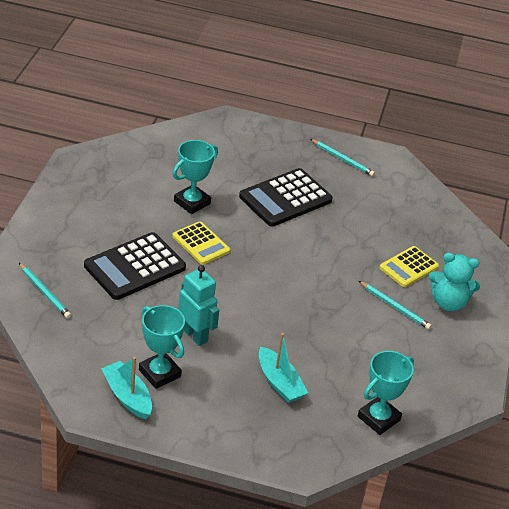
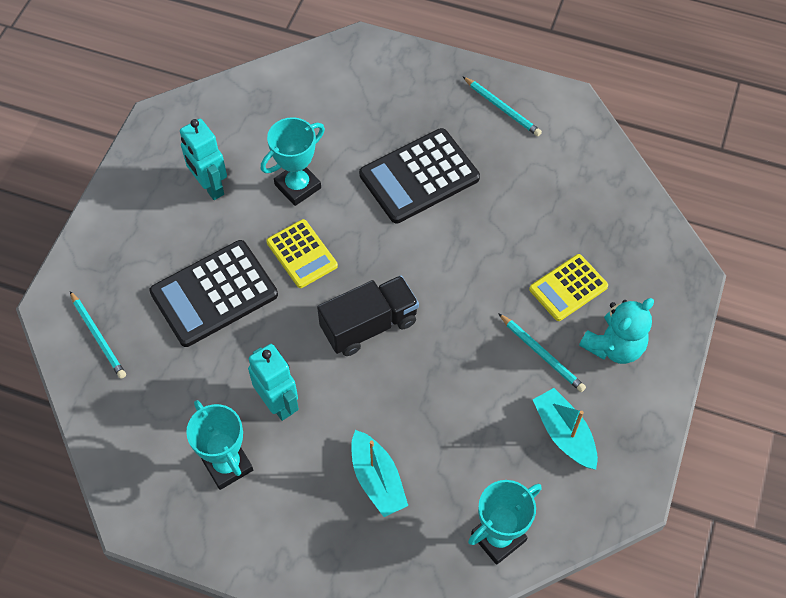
camera: 10 degrees right, 20 degrees up
turquoise boat [101,357,152,420] -> turquoise boat moved to [533,388,598,470]
turquoise teddy bear [429,253,480,311] -> turquoise teddy bear turned 60 degrees counterclockwise [579,298,654,364]
none -> turquoise robot [180,119,227,200]
none -> black truck [317,276,419,356]

